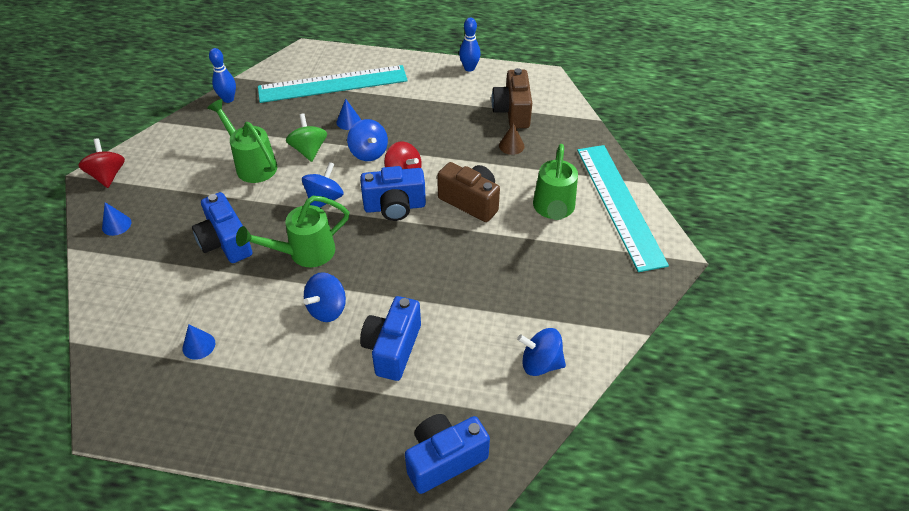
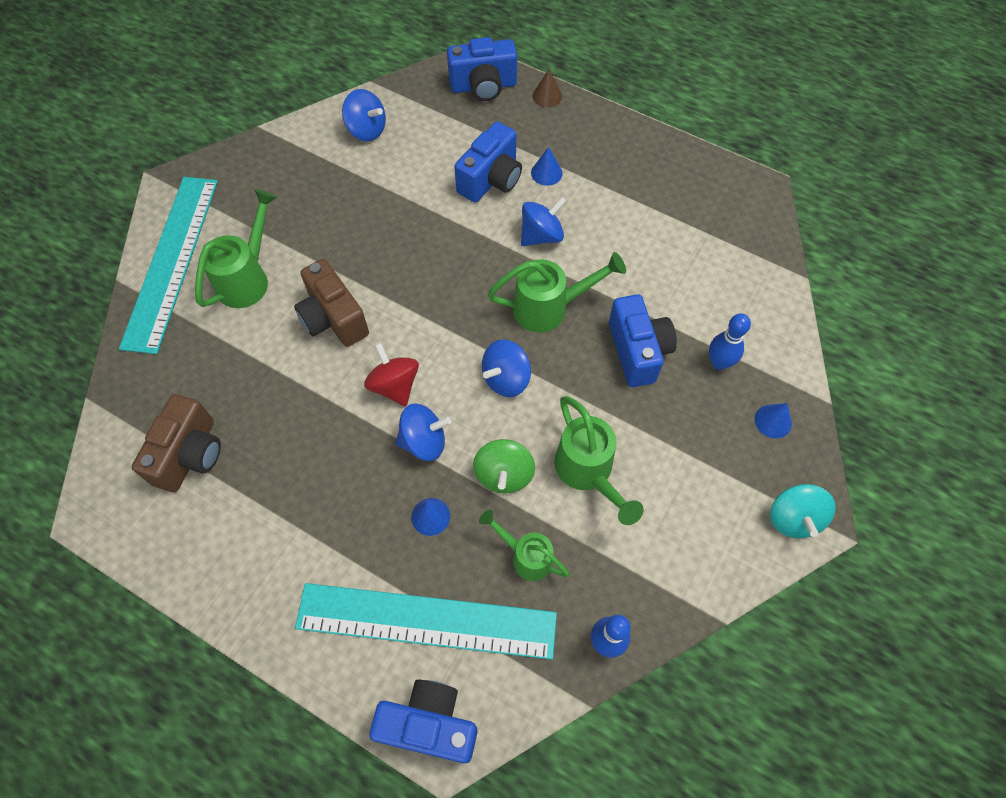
camera: 160 degrees left, 15 degrees up
red spinning top [78,138,125,188] -> turquoise spinning top [770,484,836,538]
blue cone [182,324,215,360] -> blue cone moved to [531,147,563,186]
blue spinning top [347,119,388,161] -> blue spinning top turned 90 degrees clockwise [396,403,451,461]
blue camera [360,166,426,221] -> blue camera moved to [369,680,477,763]
blue bowling pin [459,18,481,72] -> blue bowling pin moved to [709,313,751,370]
brown cone [499,123,525,155] -> brown cone moved to [532,69,562,107]
none -> green watering can [479,510,570,581]

